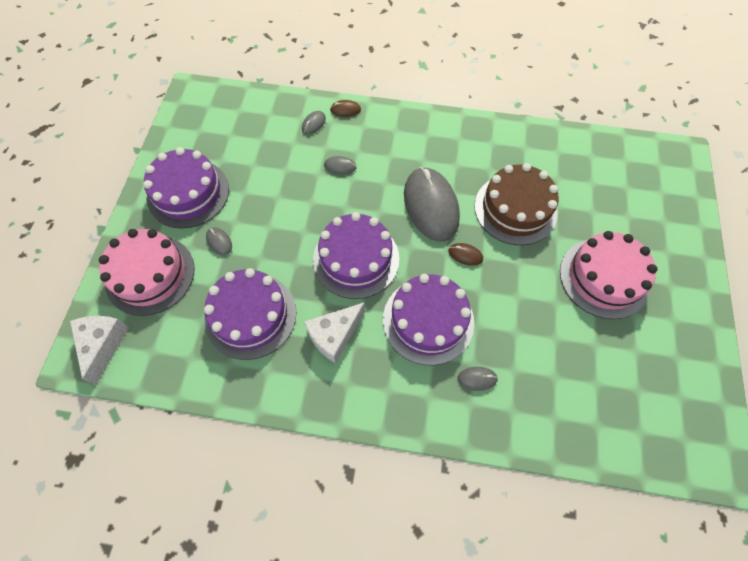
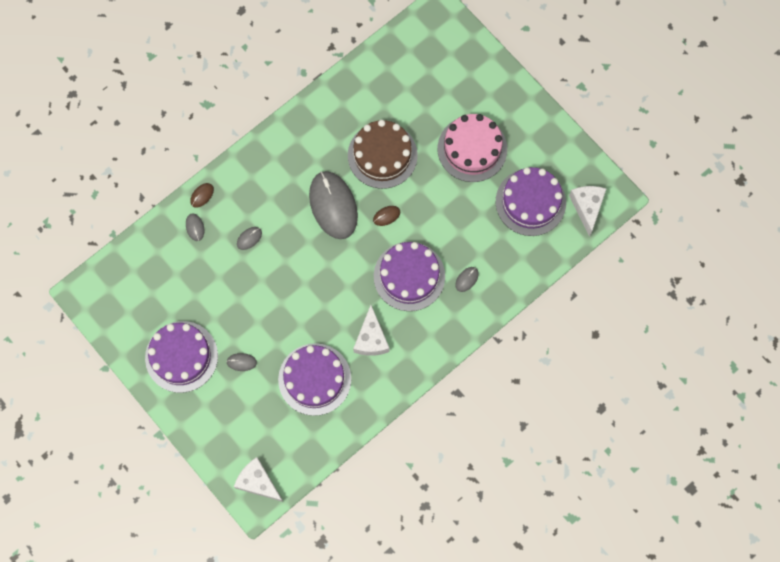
camera: 50 degrees left, 10 degrees up
pink cake [99,229,195,316] -> none
purple cake [313,212,399,299] -> purple cake moved to [496,167,566,236]
grey mouse [404,167,460,241] -> grey mouse turned 45 degrees clockwise [309,171,358,239]
none -> white cheese [569,186,606,237]

